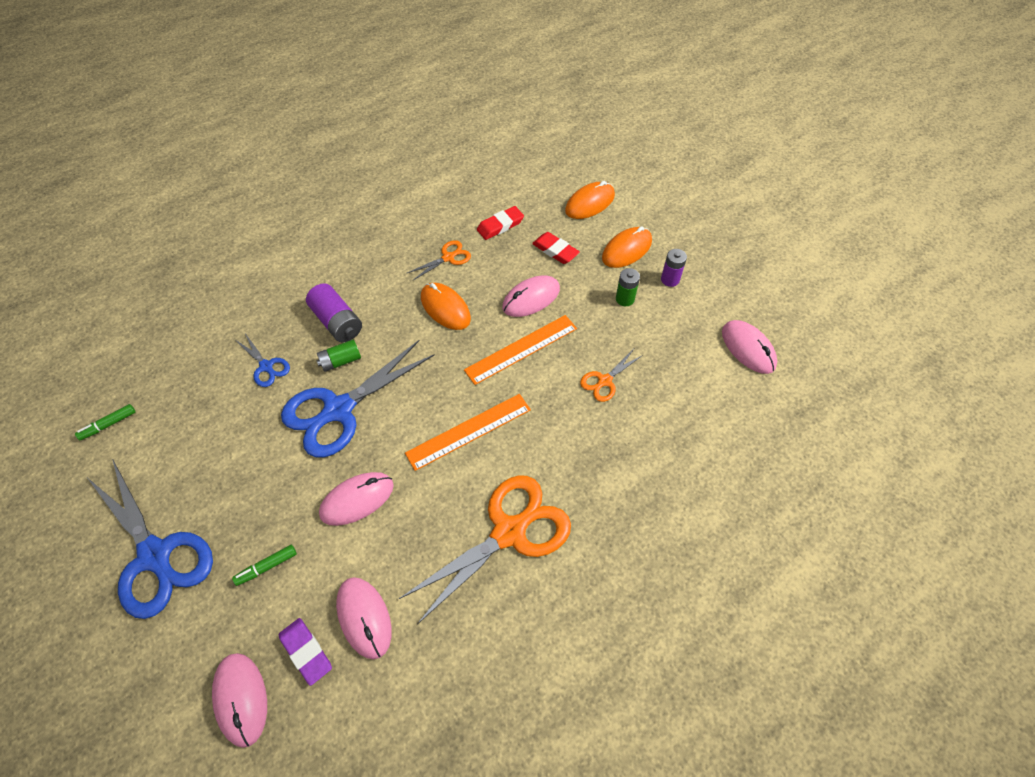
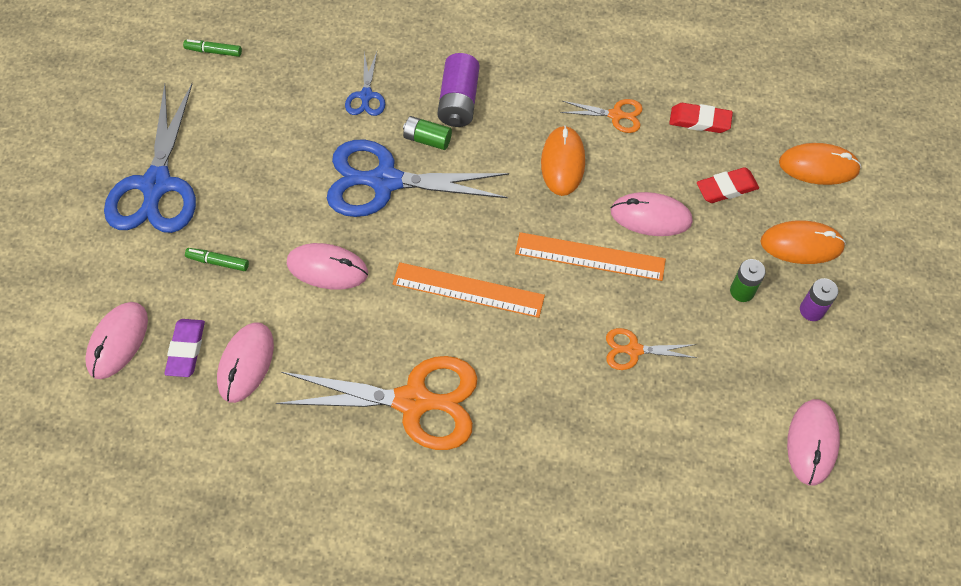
camera: 45 degrees right, 5 degrees up
red eraser [532,232,580,264] -> red eraser turned 75 degrees clockwise [697,167,759,203]

